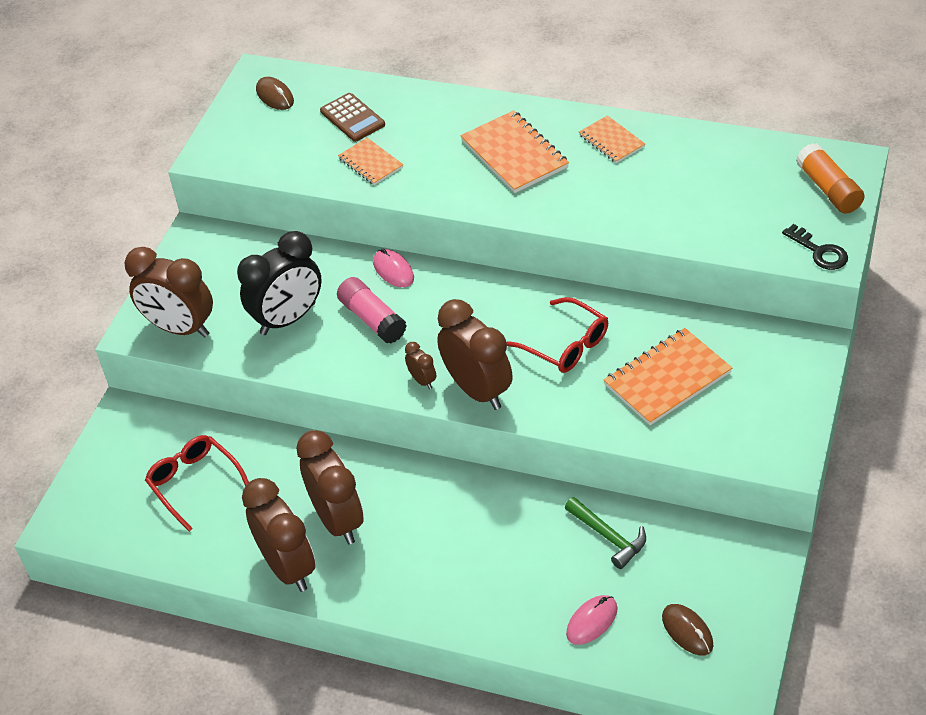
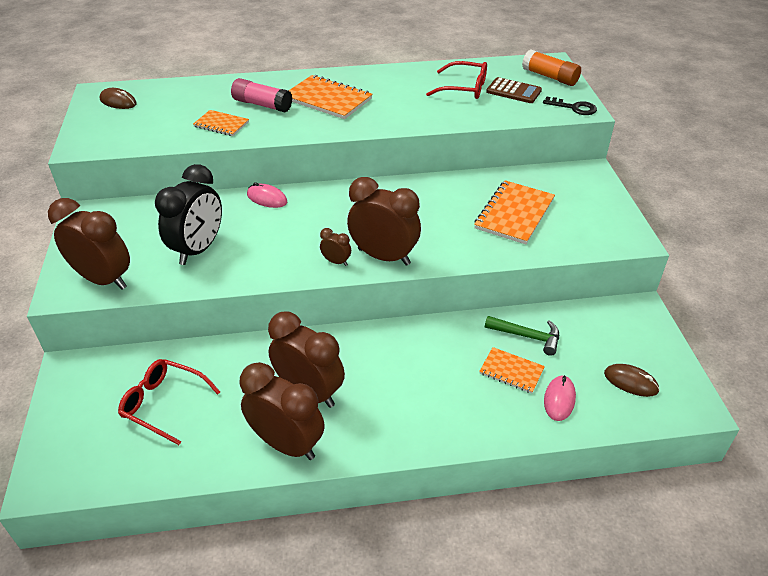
camera: 30 degrees left, 5 degrees down
brown clock [125,247,213,337] -> brown clock turned 150 degrees counterclockwise [48,198,130,290]
brown calculator [320,93,385,142] -> brown calculator moved to [486,77,542,103]
pink glue stick [337,277,407,344] -> pink glue stick moved to [231,78,293,112]
red glasses [507,297,608,373] -> red glasses moved to [426,61,487,99]
orange notebook [579,115,645,163] -> orange notebook moved to [479,347,545,393]

